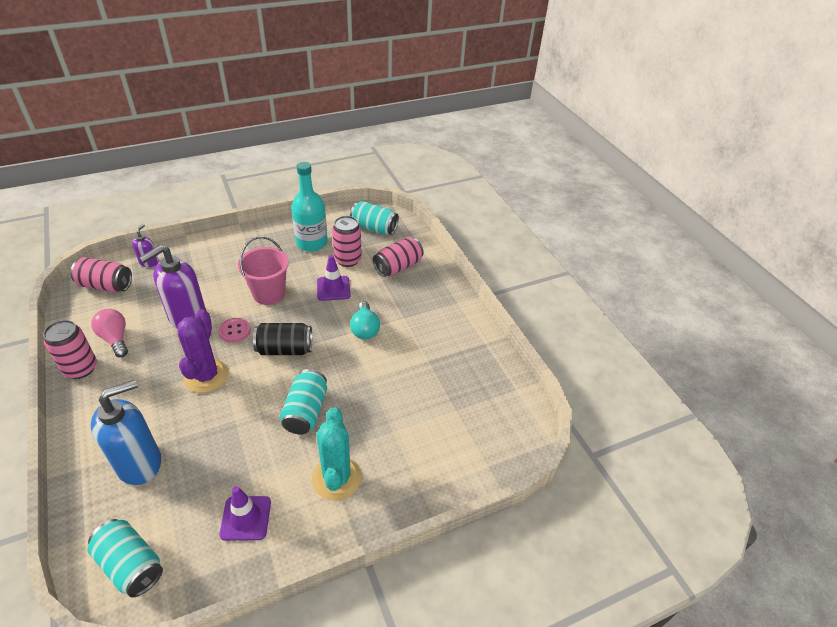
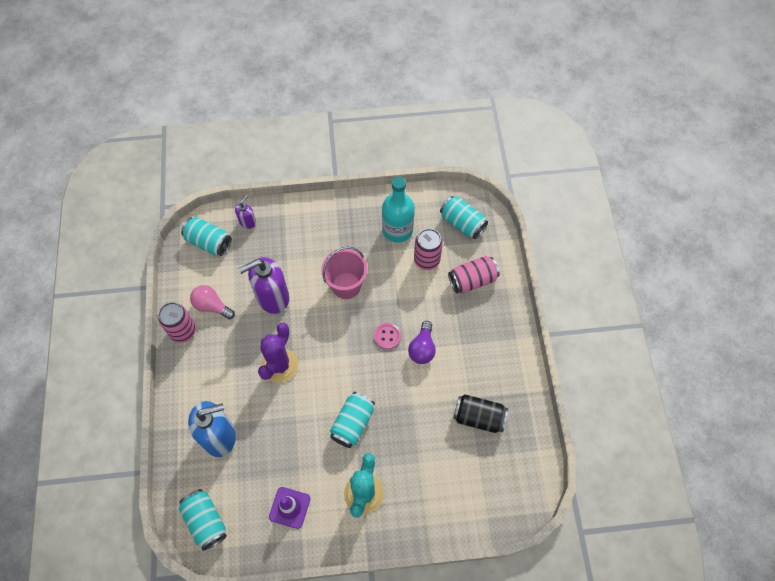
camera: 20 degrees right, 20 degrees up
pink can [70,257,132,292] -> turquoise can [181,217,232,256]
pink light bulb [91,309,128,357] -> pink light bulb turned 45 degrees counterclockwise [190,285,235,319]
pink button [219,318,251,343] -> pink button moved to [374,323,401,350]
black can [253,323,312,355] -> black can moved to [453,394,508,433]
purple traffic cone [317,255,351,301] -> none
turquoise light bulb [350,302,380,339] -> purple light bulb [408,321,436,364]

